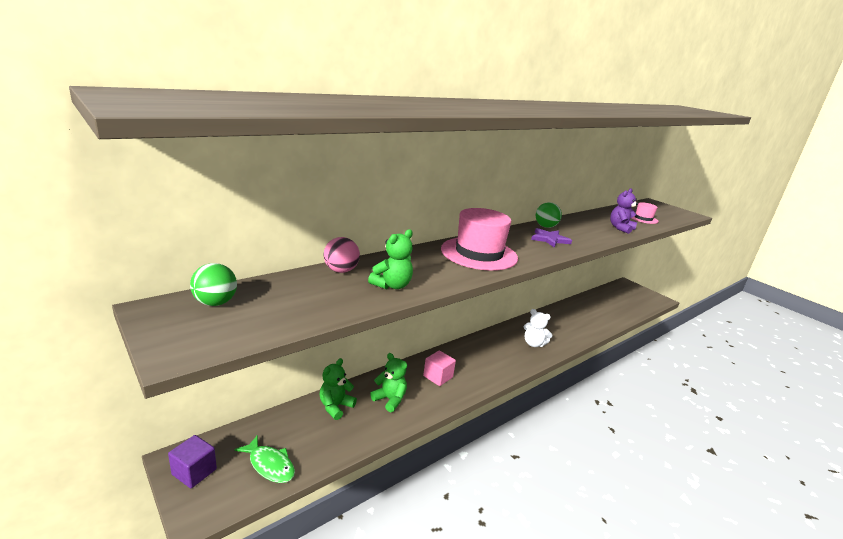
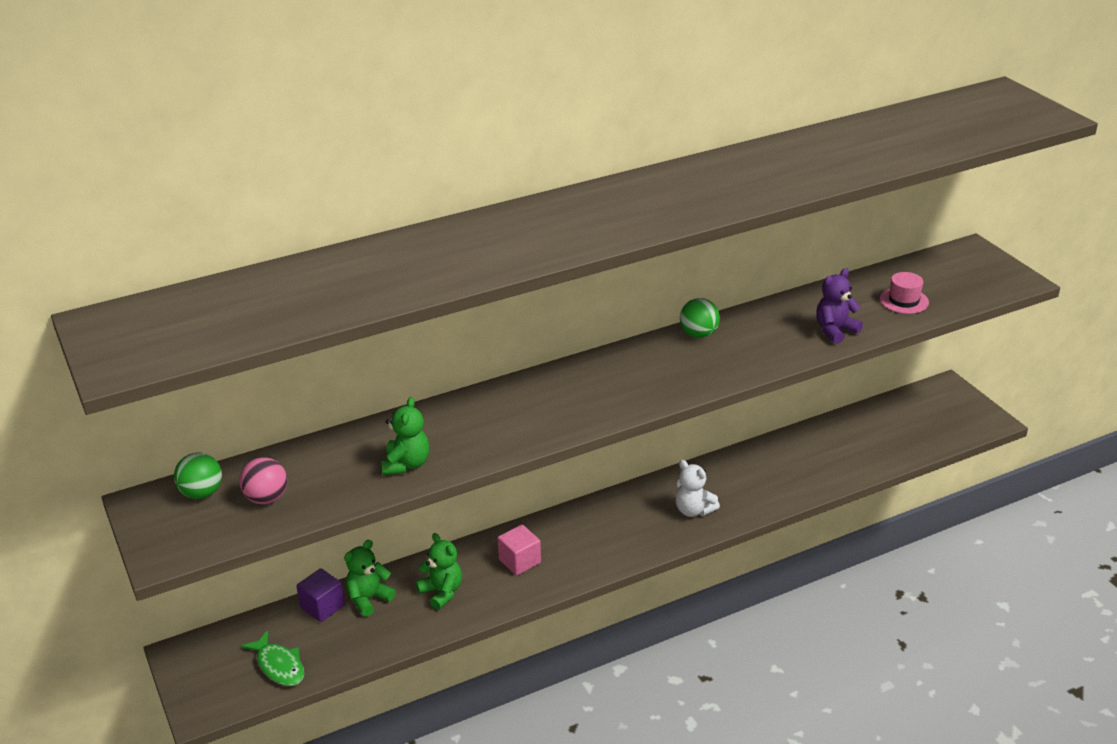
camera: 15 degrees right, 10 degrees up
purple cube [168,435,217,488] -> purple cube moved to [296,568,345,622]
pink ball [323,237,360,273] -> pink ball moved to [240,457,287,504]
green teddy bear [368,229,413,289] -> green teddy bear turned 45 degrees counterclockwise [381,397,429,475]
pink hat [441,208,518,271] -> none
purple star [531,228,572,247] -> none

